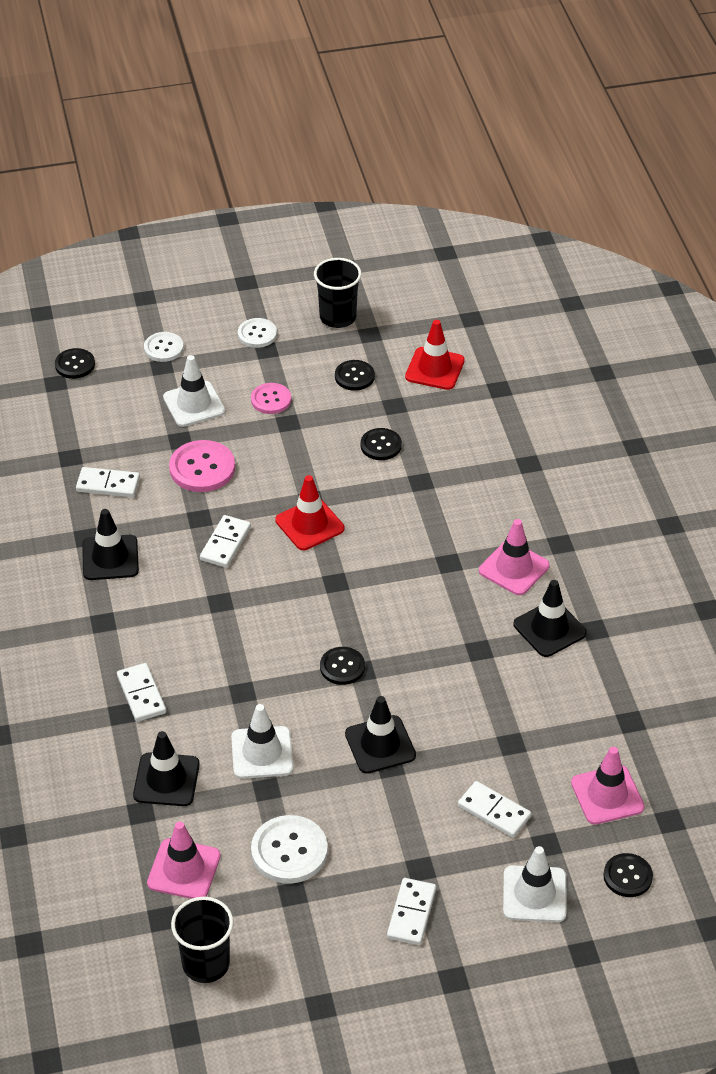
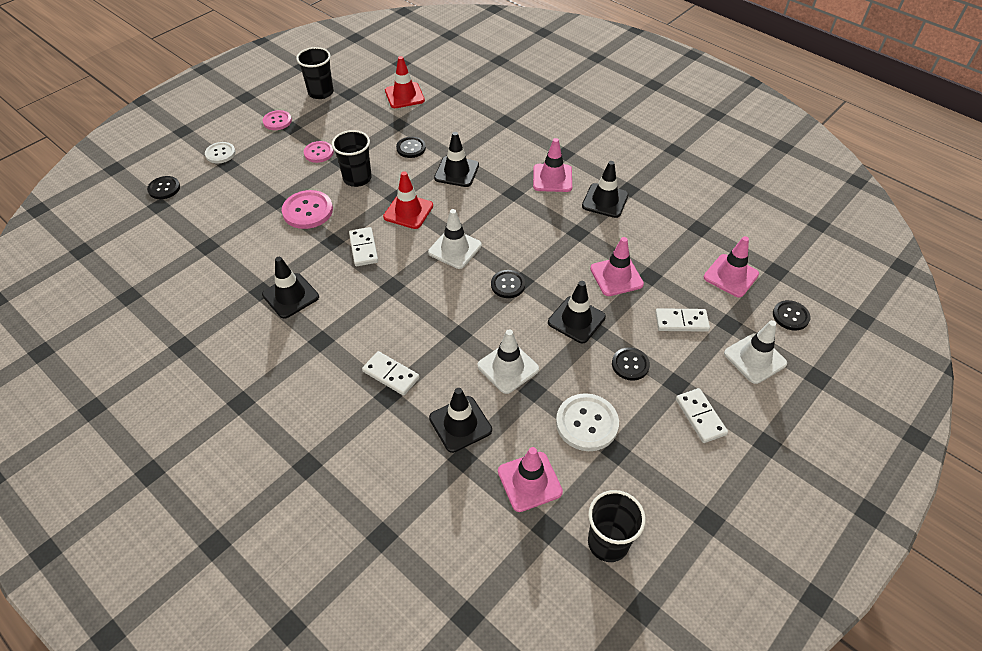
camera: 35 degrees left, 5 degrees up
white domino [76,467,140,497] -> none
white traffic cone [163,355,225,427] -> white traffic cone moved to [428,209,482,269]
white button [238,318,277,348] -> pink button [263,110,292,130]
black button [335,360,375,391] -> black button moved to [612,347,650,381]
none -> black cup [332,130,372,187]
none -> black traffic cone [434,132,479,187]
none -> pink traffic cone [590,237,644,296]

